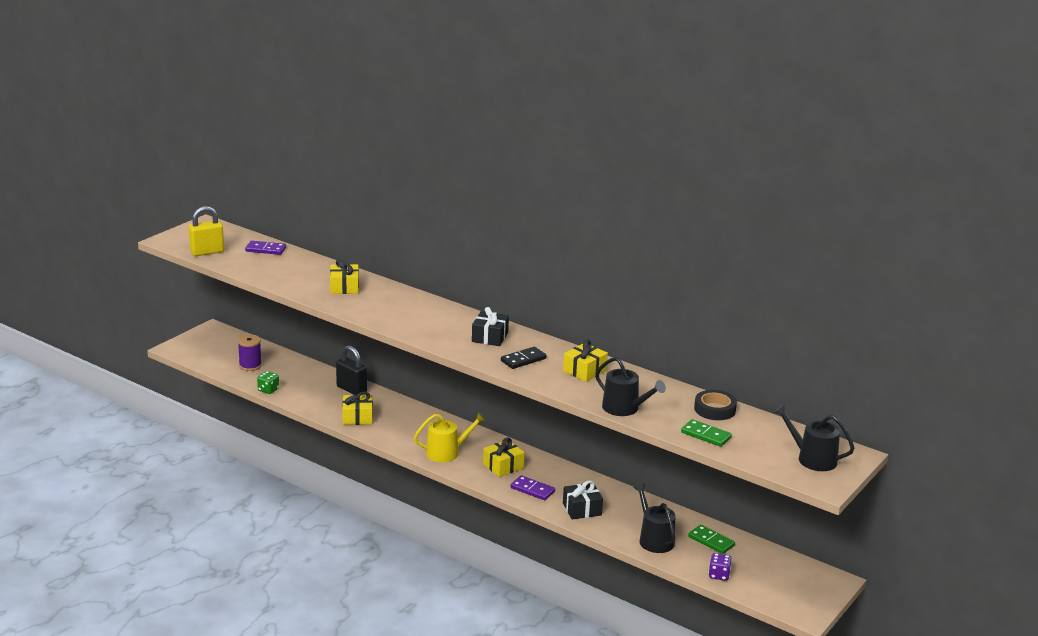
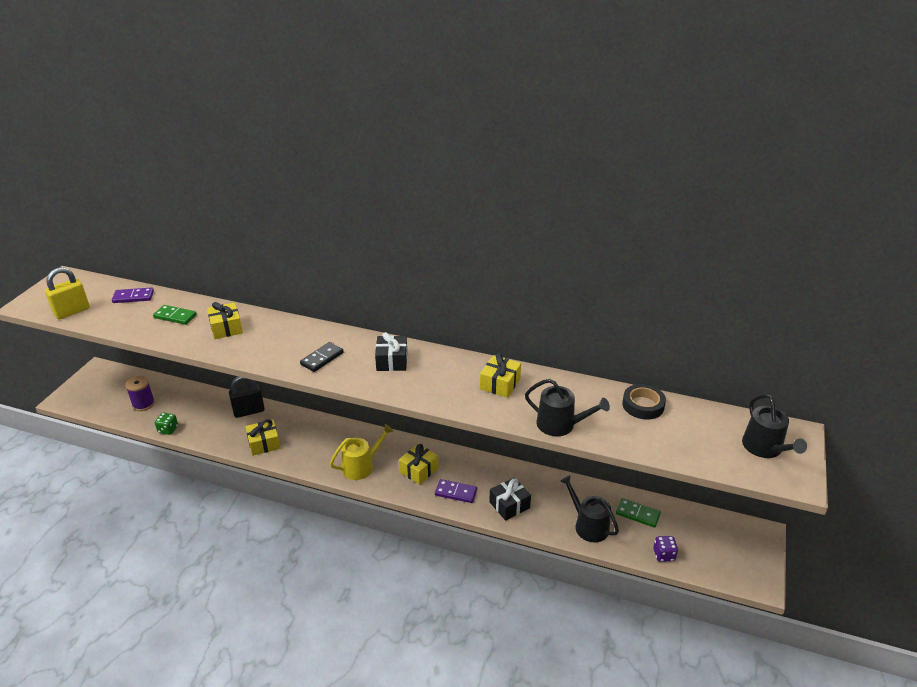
camera: 15 degrees left, 10 degrees up
black padlock [336,345,367,395] -> black padlock turned 45 degrees counterclockwise [229,376,265,418]
black domino [501,347,547,369] -> black domino moved to [300,342,344,372]
green domino [681,419,732,447] -> green domino moved to [153,305,197,325]
black watering can [773,404,855,471] -> black watering can turned 120 degrees counterclockwise [742,394,807,458]

